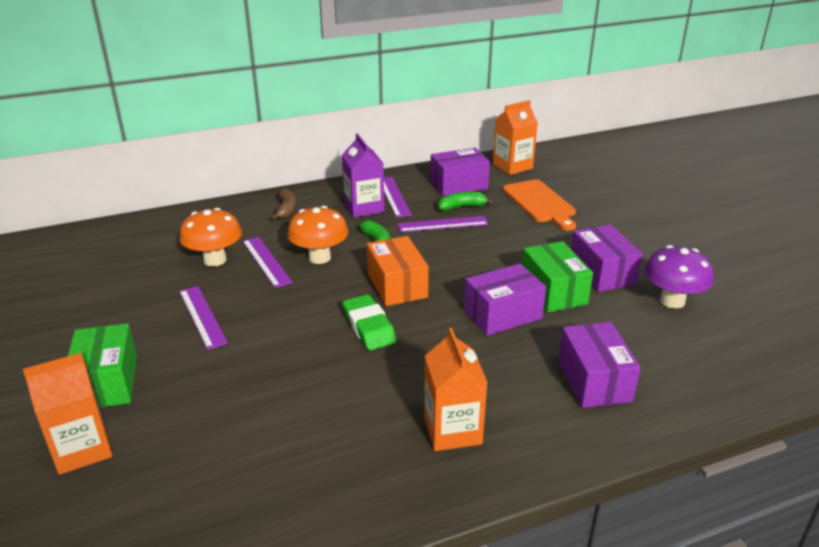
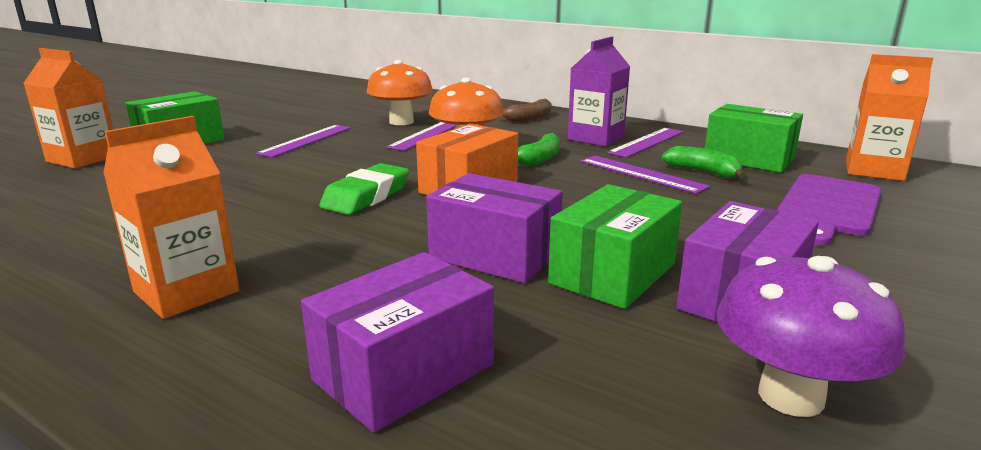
camera: 55 degrees right, 10 degrees down
purple box [430,148,490,196] -> green box [705,104,803,173]
orange cutting board [503,179,576,231] -> purple cutting board [777,174,881,246]

